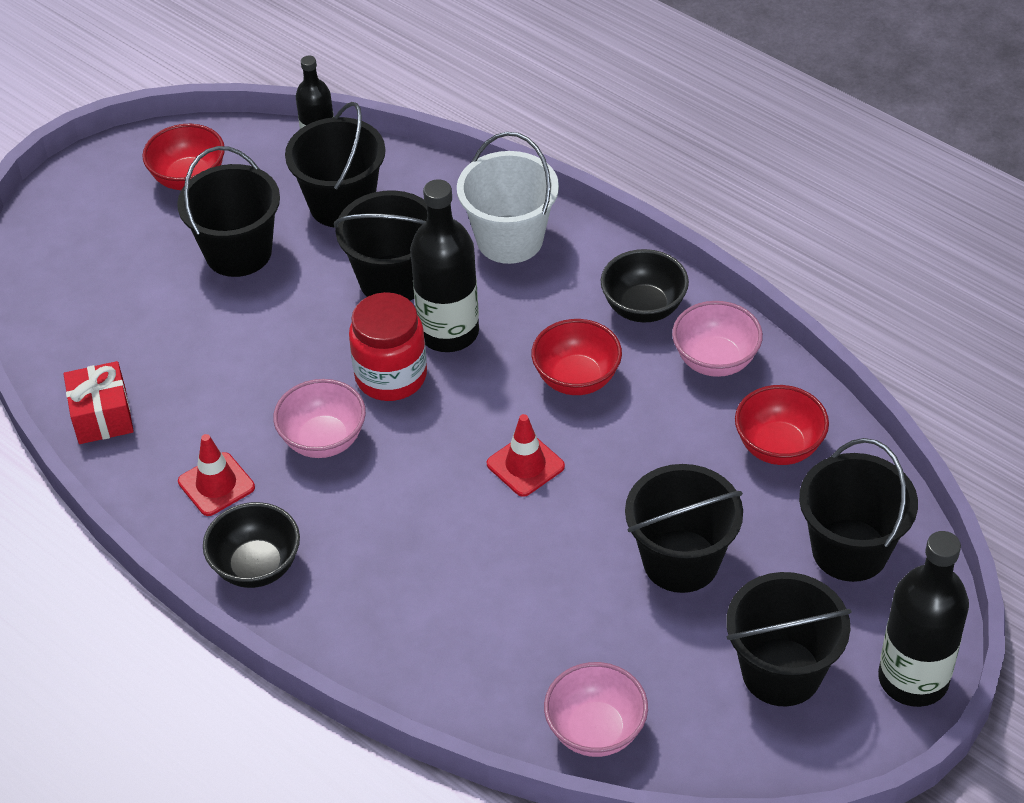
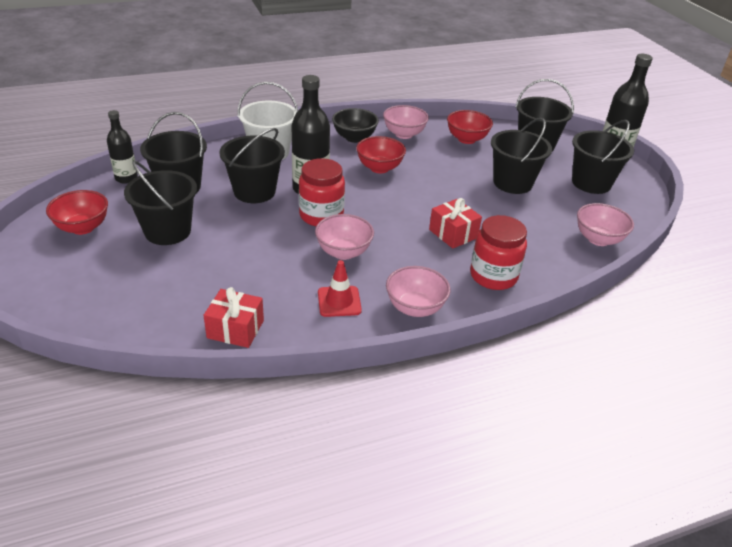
camera: 65 degrees left, 10 degrees down
black bowl [203,502,300,588] -> pink bowl [386,266,451,317]
red traffic cone [487,414,565,497] -> none
none -> red gift [429,198,482,249]
none -> red jar [470,215,527,290]

